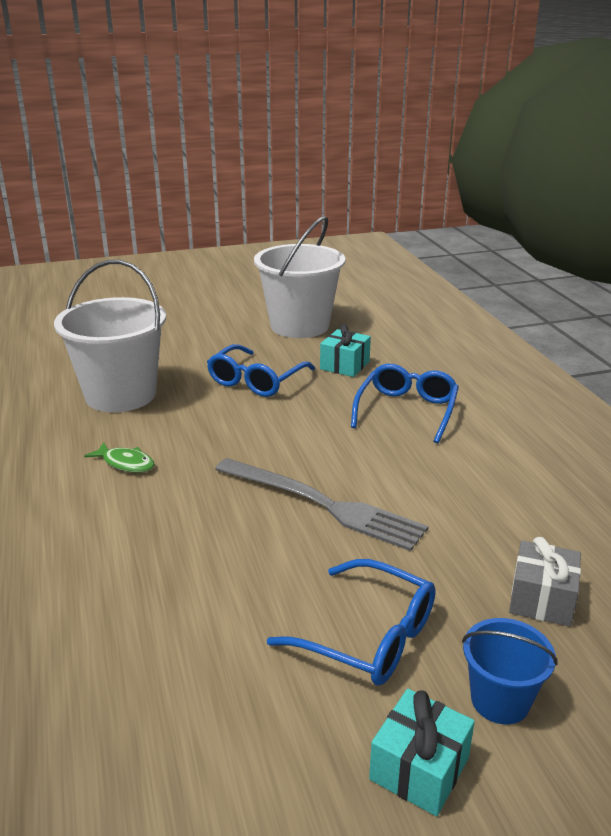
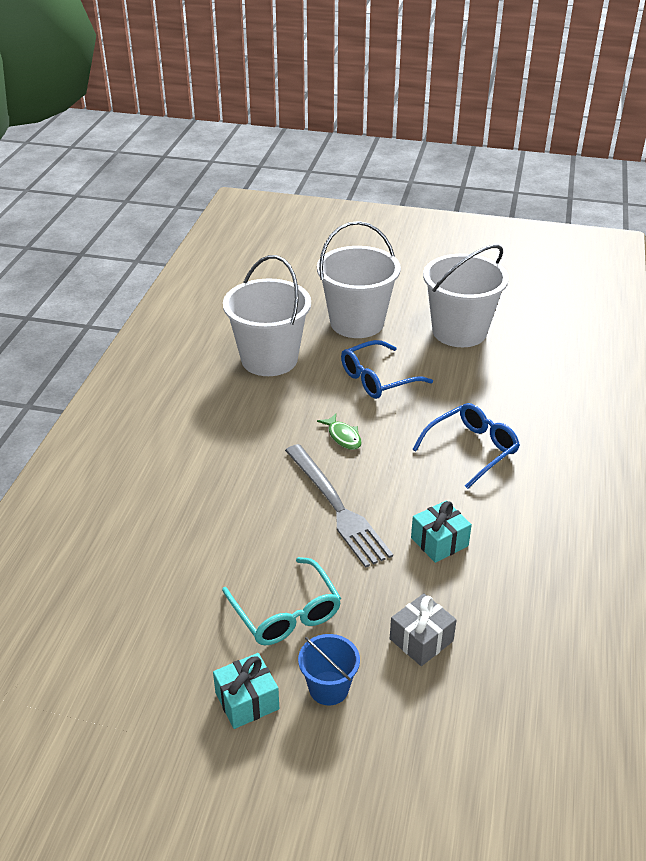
camera: 30 degrees right, 10 degrees up
green fish [84,442,155,472] -> green fish moved to [317,414,362,450]
blue glasses [267,559,436,686] -> turquoise glasses [222,557,341,645]
turquoise gift [320,324,371,377] -> turquoise gift moved to [411,500,472,563]
none -> white bucket [317,221,401,338]

